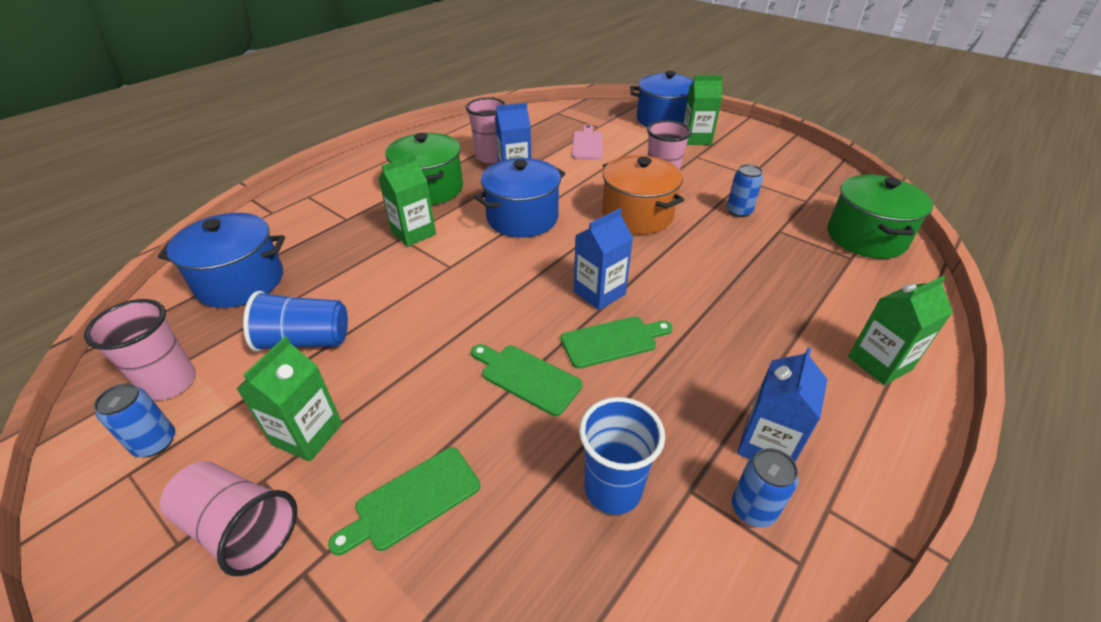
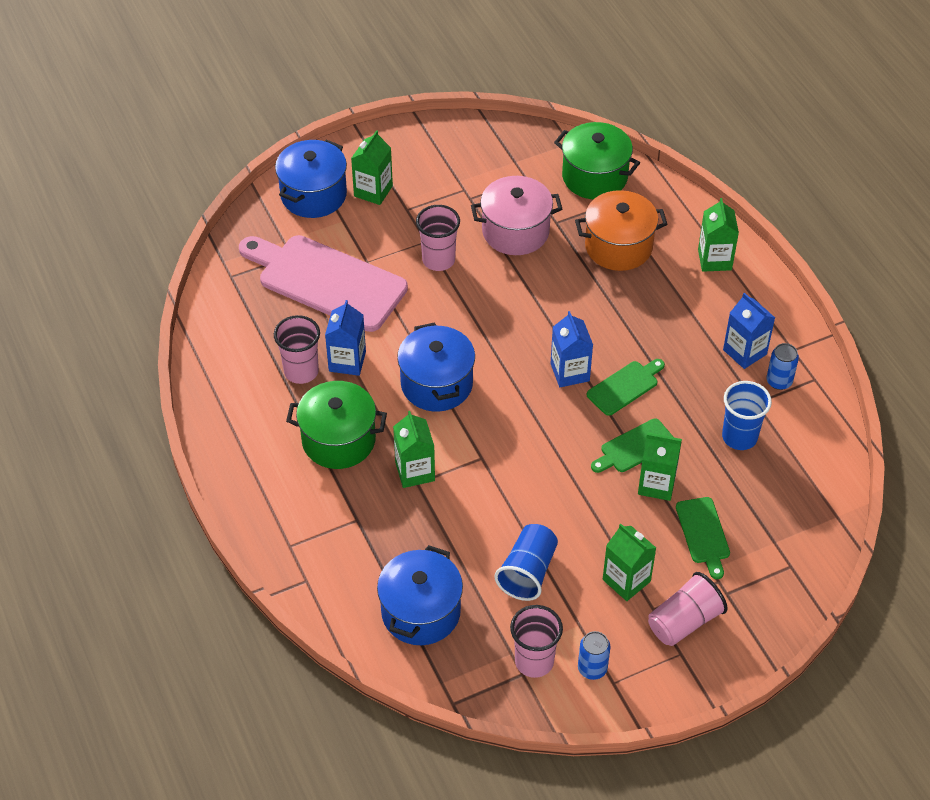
camera: 65 degrees left, 10 degrees up
green cutting board [561,317,673,369] -> green cutting board turned 45 degrees clockwise [587,359,665,416]
pink cutting board [572,124,603,160] -> pink cutting board [239,235,408,332], size x2.11
orange pot [602,155,684,234] -> orange pot moved to [575,190,668,271]
blue can [727,164,763,217] -> pink pot [471,176,562,255]
none -> green carton [638,433,682,501]

